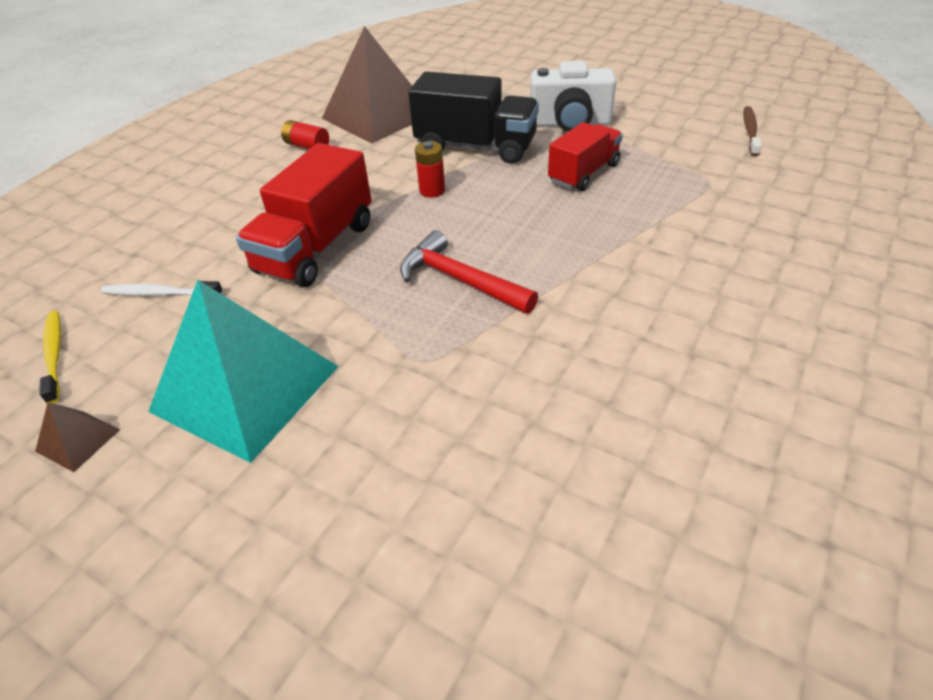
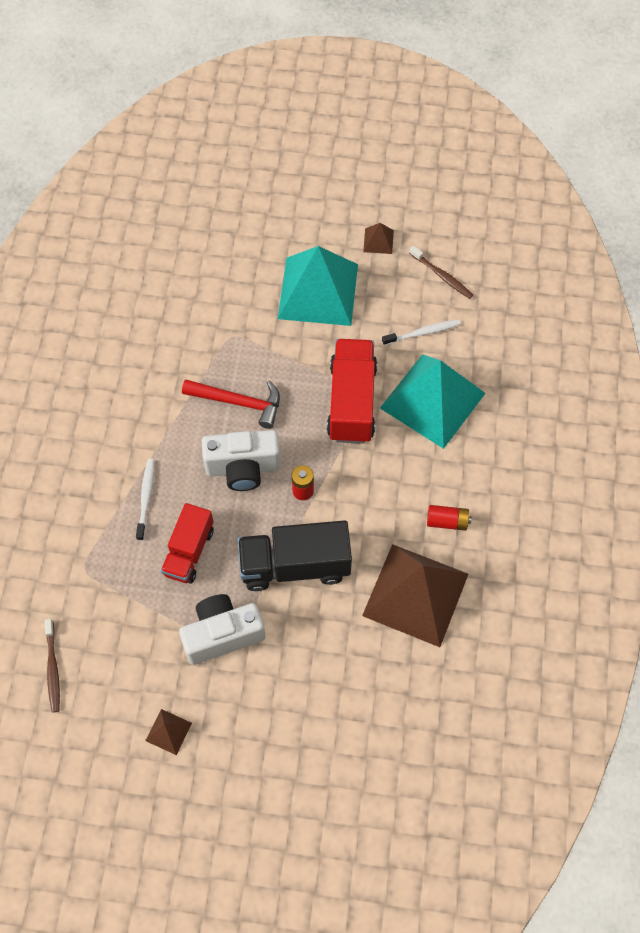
camera: 155 degrees right, 20 degrees up
yellow toothbrush [39,311,61,404] -> brown toothbrush [409,246,473,299]
none -> white toothbrush [136,459,155,541]
none -> brown pyramid [145,709,192,755]
none -> white camera [202,430,281,491]
none -> turquoise pyramid [380,354,486,449]

